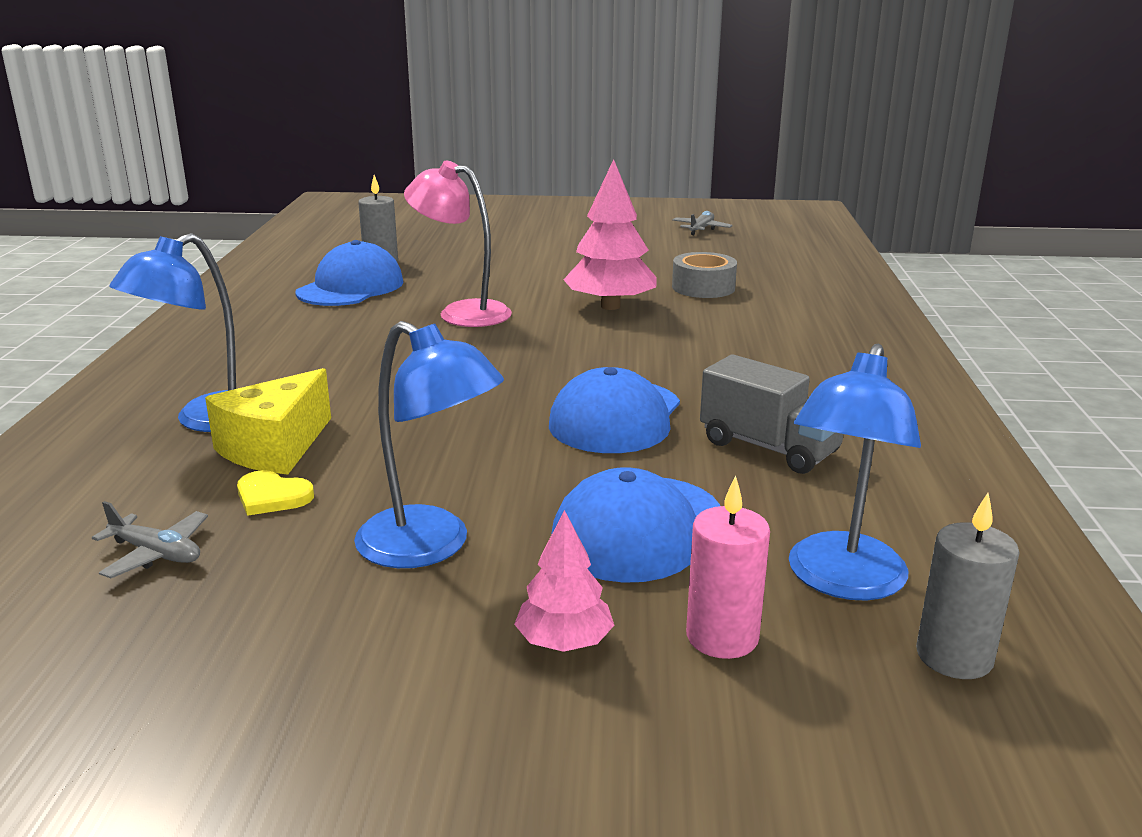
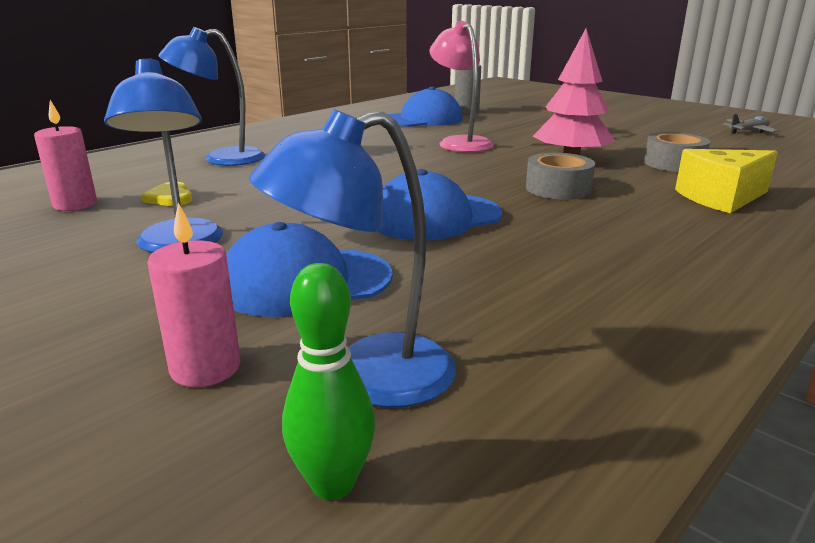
camera: 40 degrees right, 0 degrees up
grey plane [92,501,208,578] -> pink candle [34,100,97,211]
yellow cheese [205,368,331,474] -> yellow cheese moved to [675,149,778,213]
pink tree [514,510,614,652] -> none
grey truck [700,355,843,474] -> none
grey candle [916,493,1020,679] -> green bowling pin [282,263,375,500]
none -> grey tape [526,153,595,200]

